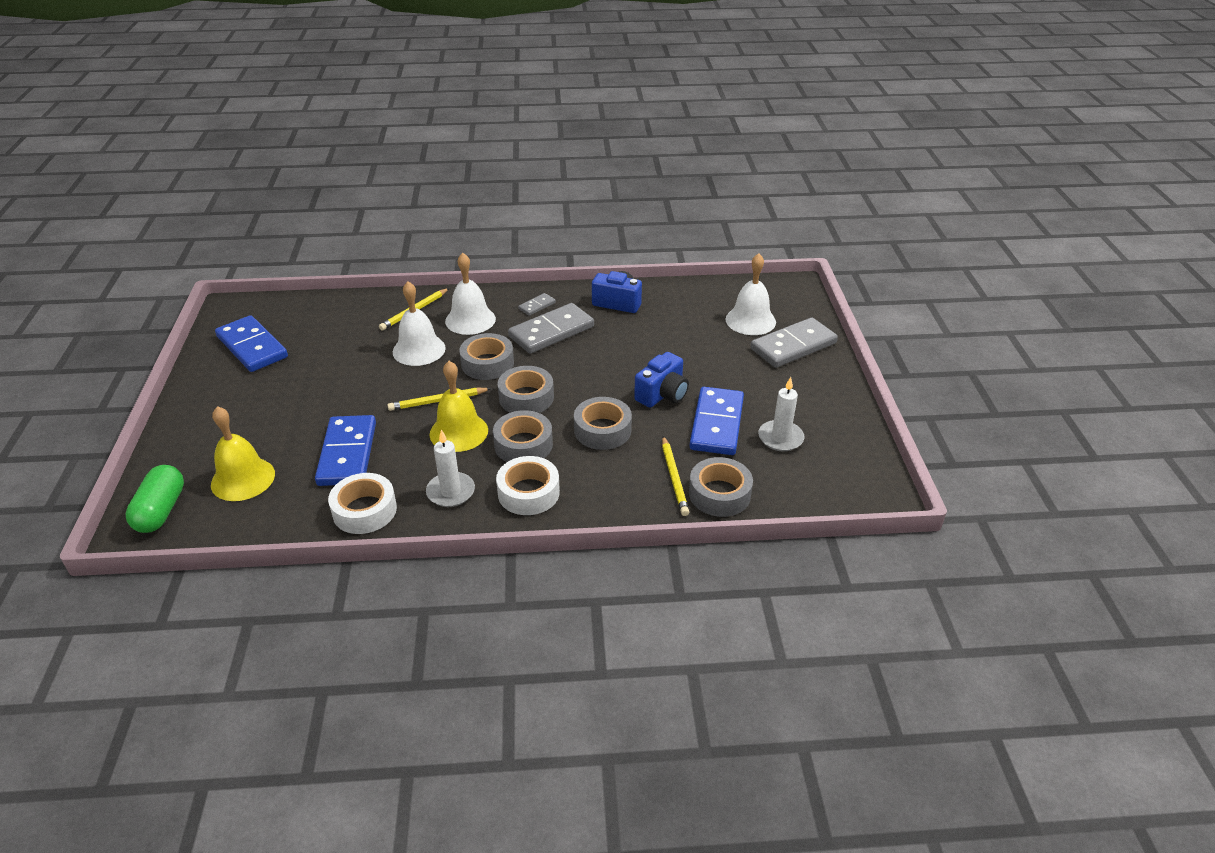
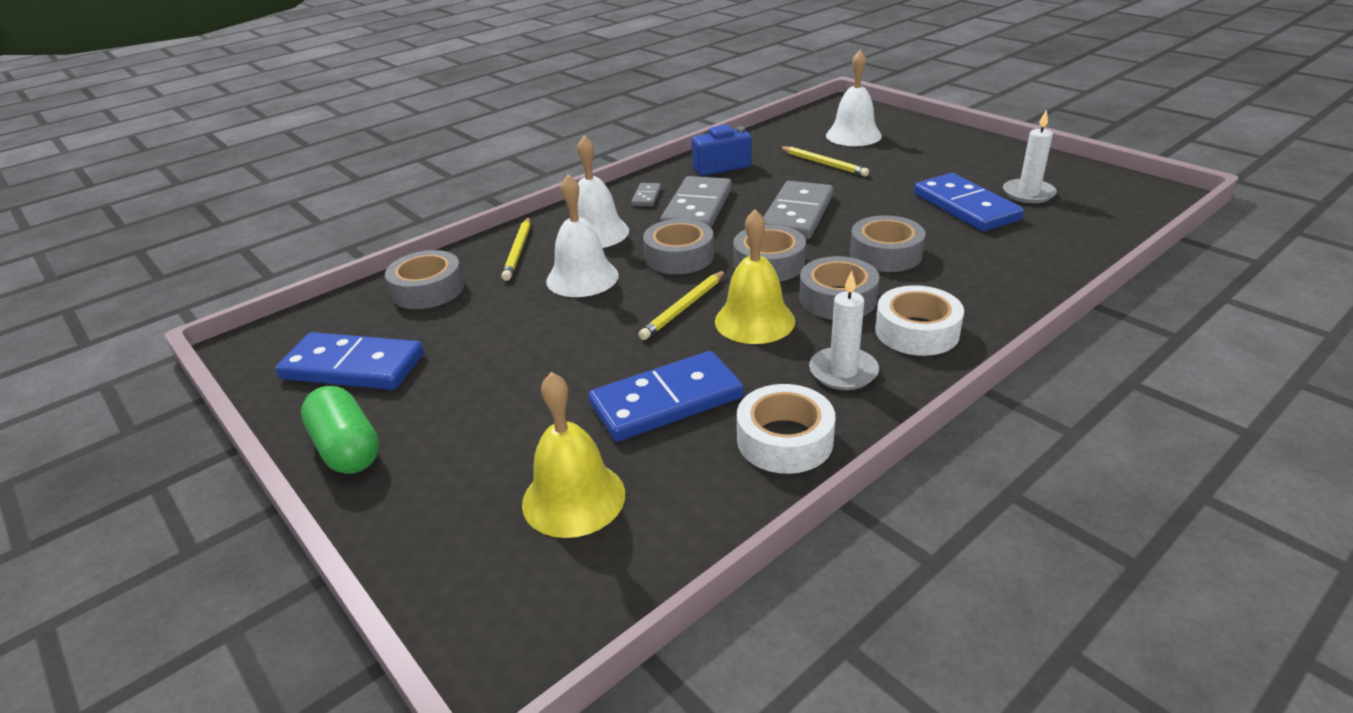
camera: 35 degrees left, 5 degrees down
green capsule [125,465,184,533] -> green capsule moved to [301,386,379,474]
blue domino [315,415,376,486] -> blue domino turned 75 degrees counterclockwise [588,351,744,442]
blue camera [634,352,689,408] -> none
yellow pencil [662,436,689,516] -> yellow pencil moved to [780,146,869,176]
grey tape [689,457,753,517] -> grey tape moved to [385,250,464,309]
grey domino [750,317,838,368] -> grey domino moved to [763,181,833,239]

